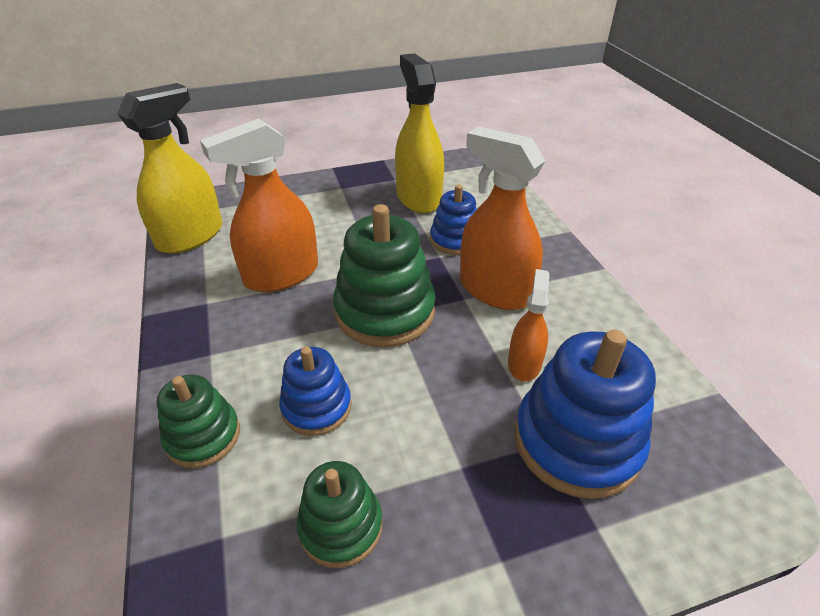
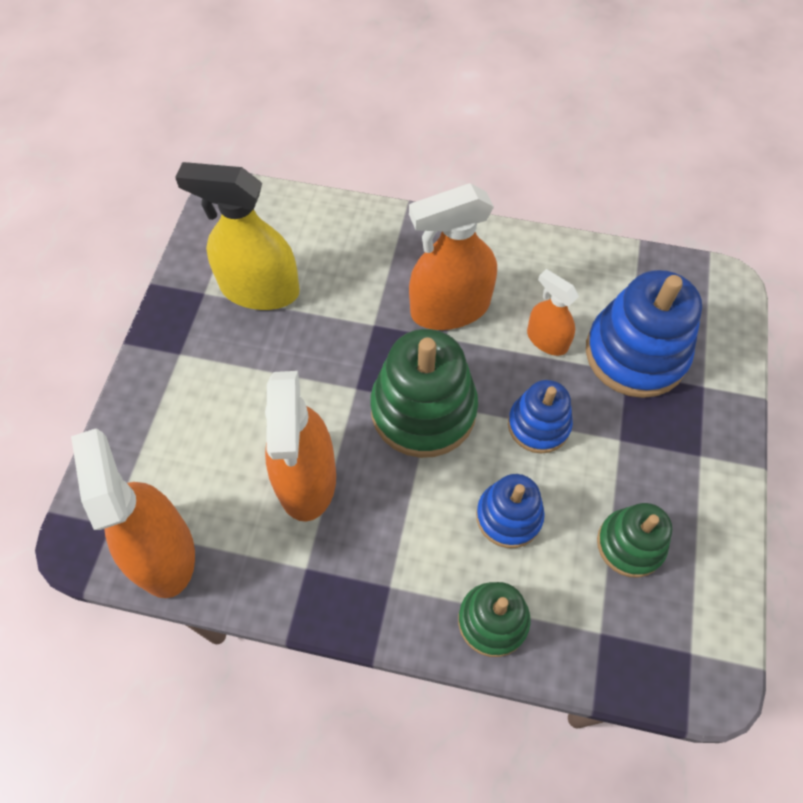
camera: 60 degrees left, 20 degrees up
yellow spray bottle [117,83,223,254] -> orange spray bottle [71,429,195,598]
blue stacking toy [430,184,477,255] -> blue stacking toy moved to [508,380,573,454]

